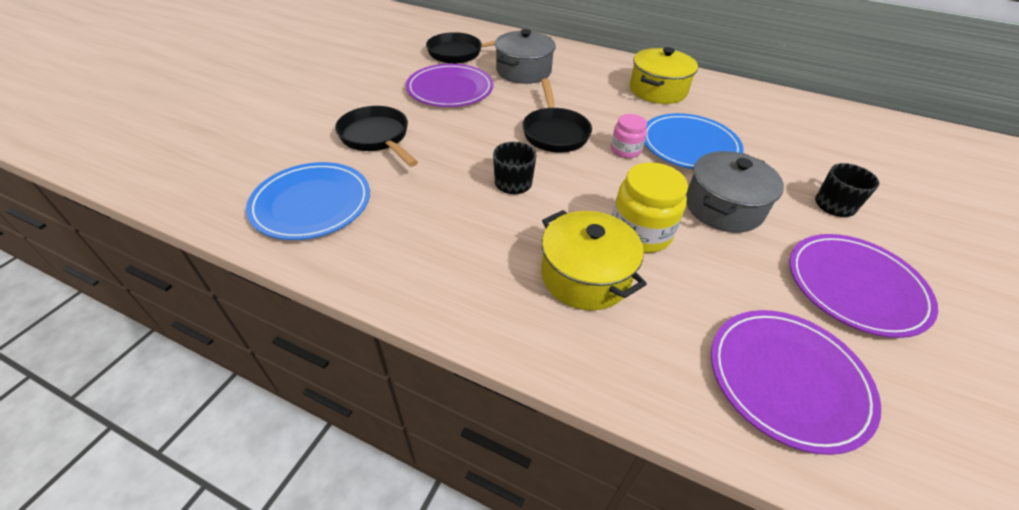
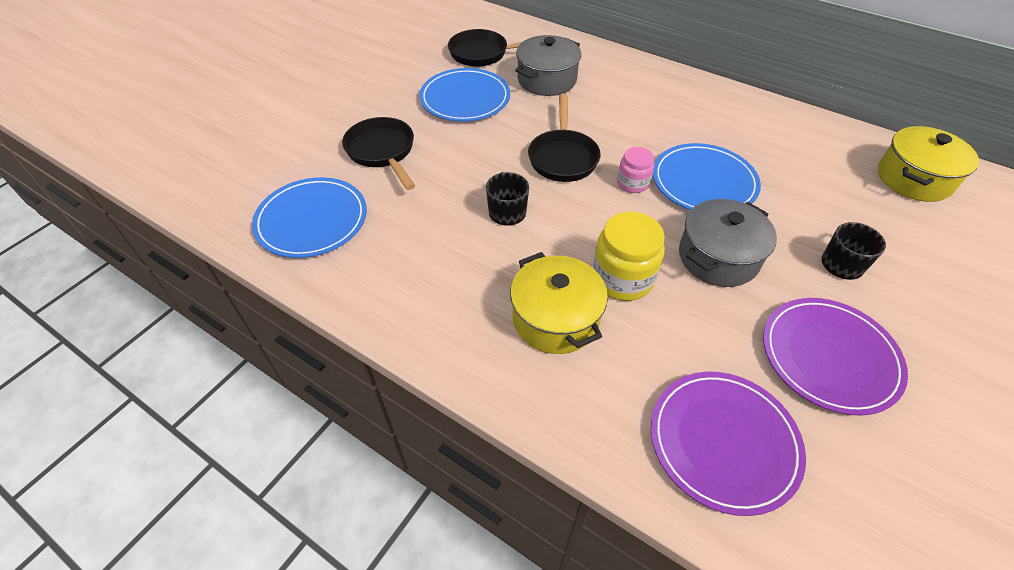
camera: 10 degrees right, 5 degrees up
purple plate [406,64,494,107] -> blue plate [419,68,510,122]
yellow pot [630,47,698,104] -> yellow pot moved to [878,126,979,202]

